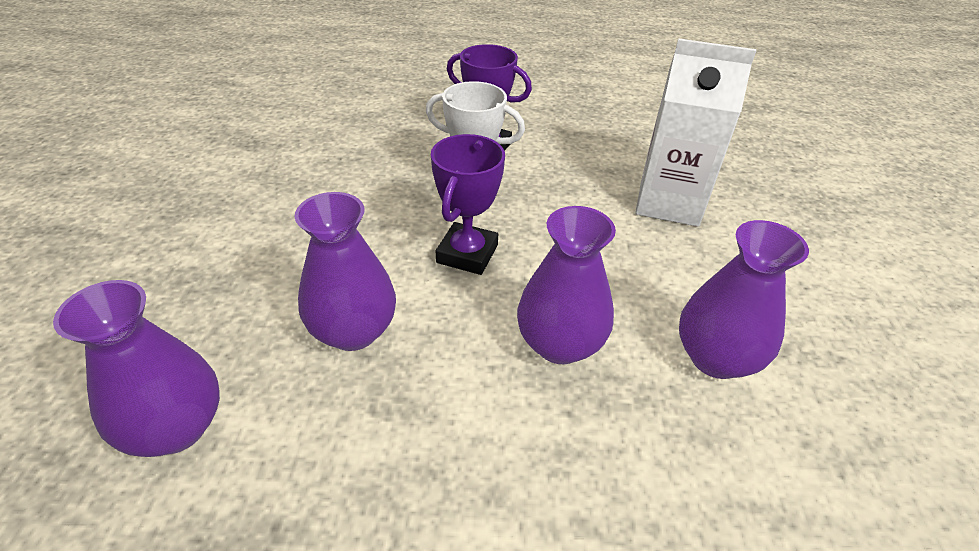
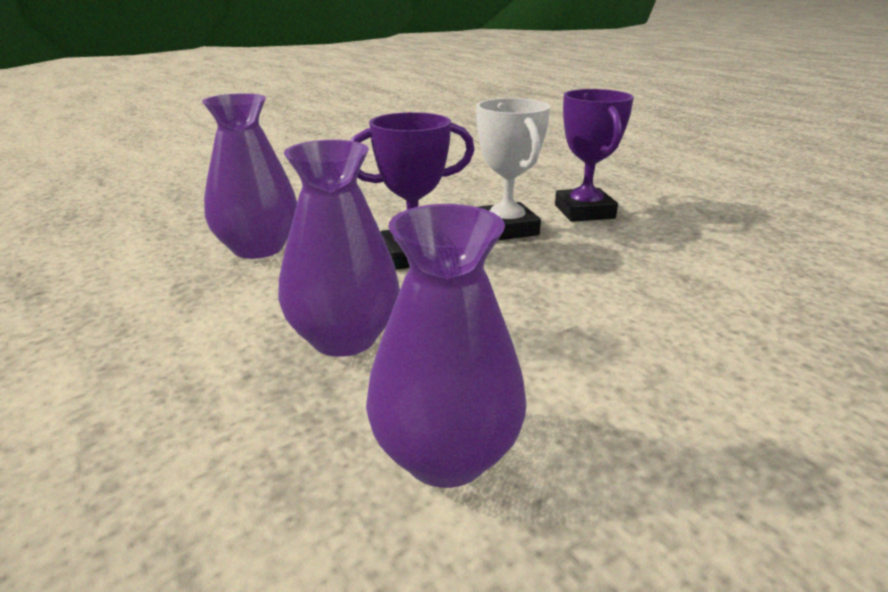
camera: 55 degrees right, 15 degrees down
purple vase [53,280,220,457] -> none
white carton [635,38,756,227] -> none

